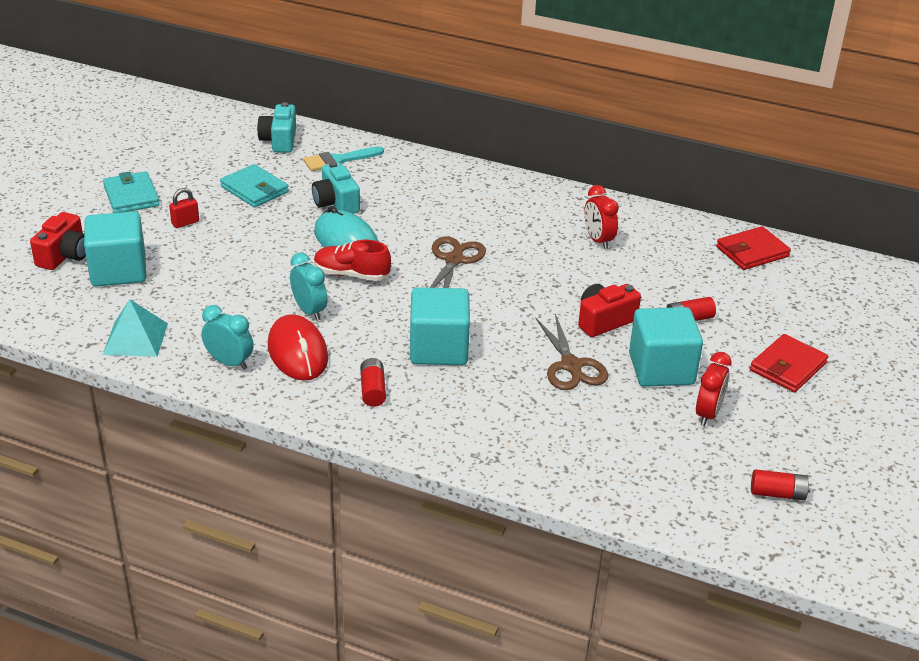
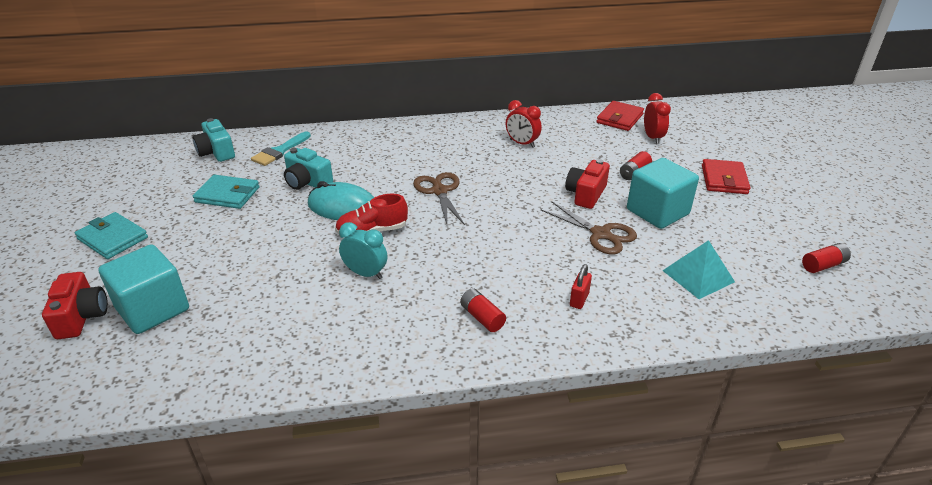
camera: 30 degrees left, 0 degrees up
turquoise pyramid [103,299,168,357] -> turquoise pyramid moved to [662,240,735,299]
red padlock [169,188,199,228] -> red padlock moved to [570,264,592,309]
turquoise clock [201,305,254,370] -> none
red mouse [268,314,328,380] -> none
turquoise cube [410,287,470,365] -> none
red clock [696,352,732,426] -> red clock moved to [644,93,671,144]

